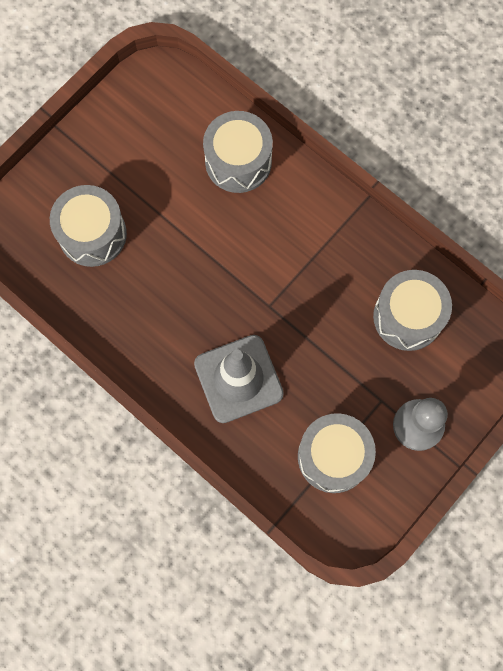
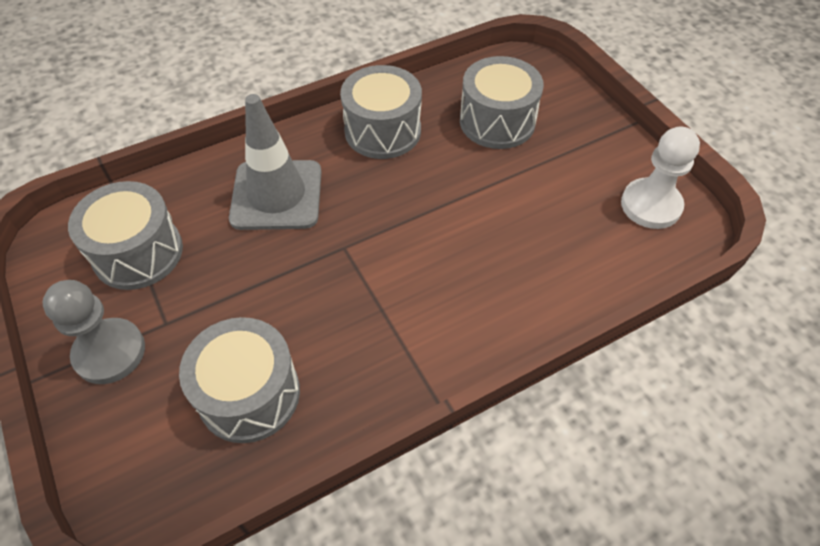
camera: 110 degrees right, 20 degrees down
grey drum [203,111,273,193] -> grey drum moved to [340,65,422,159]
none -> white pawn [621,127,700,229]

